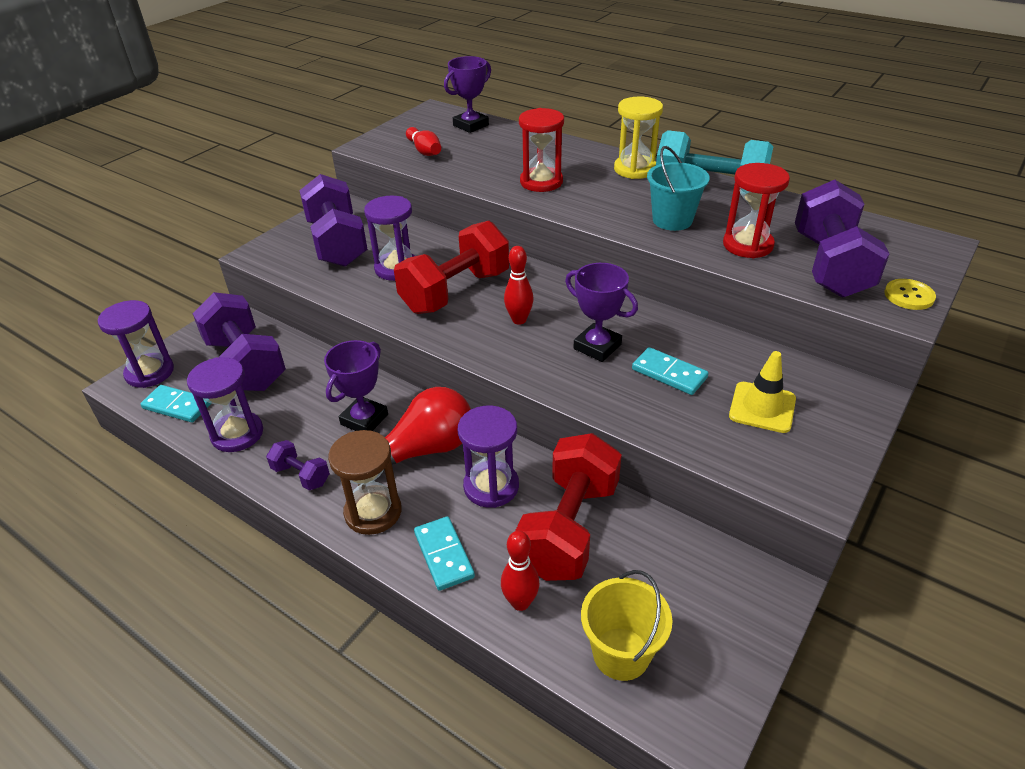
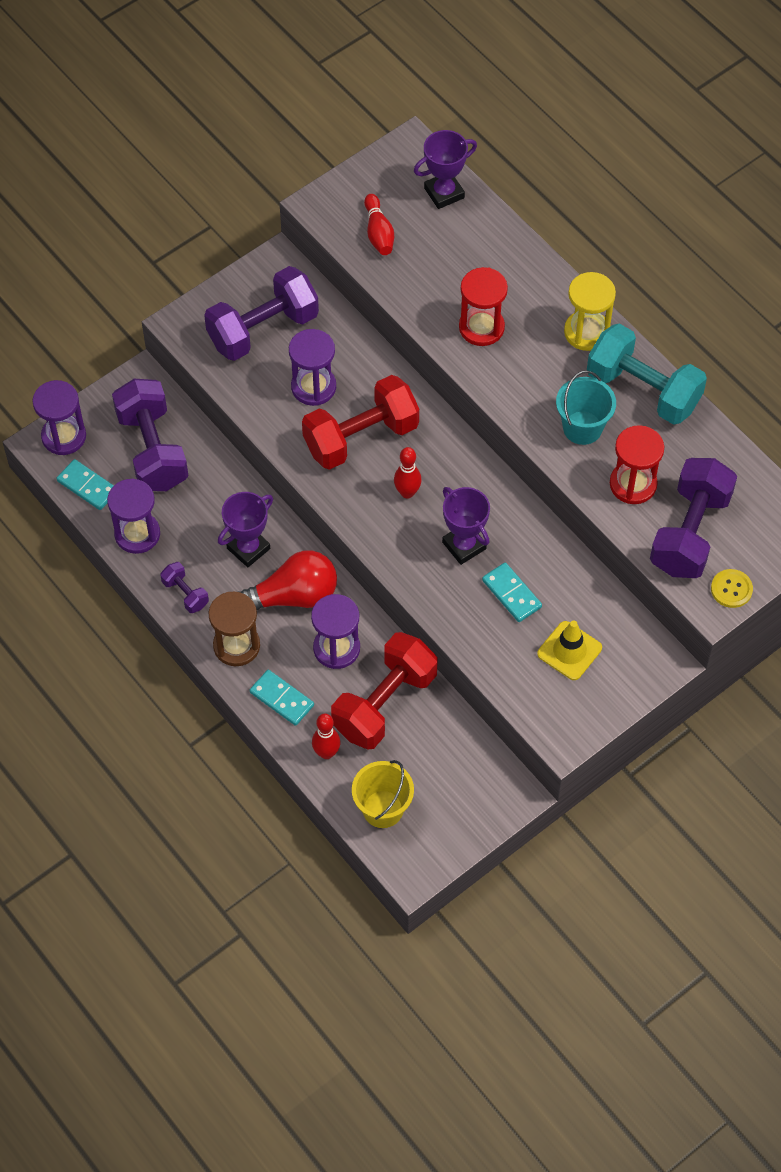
camera: 15 degrees right, 20 degrees up
purple dumbbell [299,174,368,267] -> purple dumbbell turned 60 degrees clockwise [204,266,319,361]
turquoise domino [414,516,475,591] -> turquoise domino turned 45 degrees counterclockwise [250,670,314,726]

